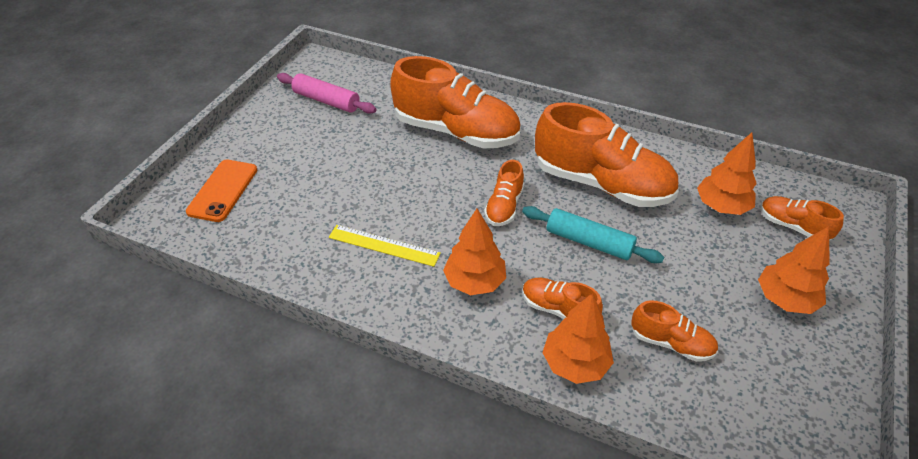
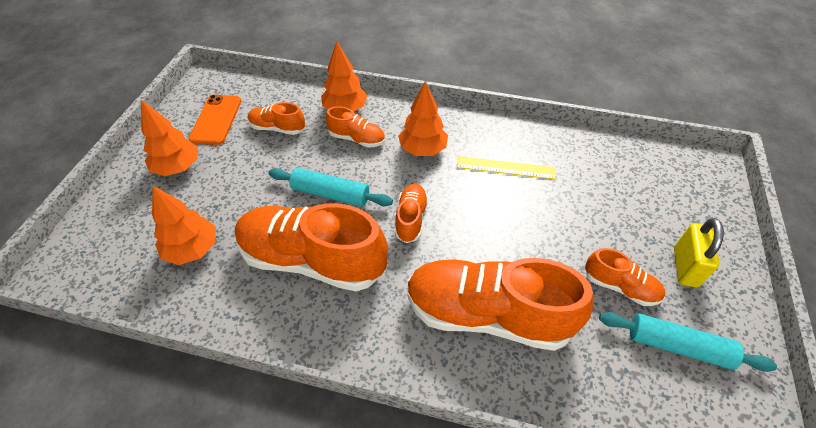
camera: 170 degrees right, 5 degrees up
orange phone [186,160,257,222] -> orange phone moved to [188,95,241,145]
pink rolling pin [277,73,376,114] -> turquoise rolling pin [599,312,777,372]
orange shoe [760,196,844,241] -> orange shoe moved to [585,248,665,306]
none -> yellow padlock [674,218,724,287]

